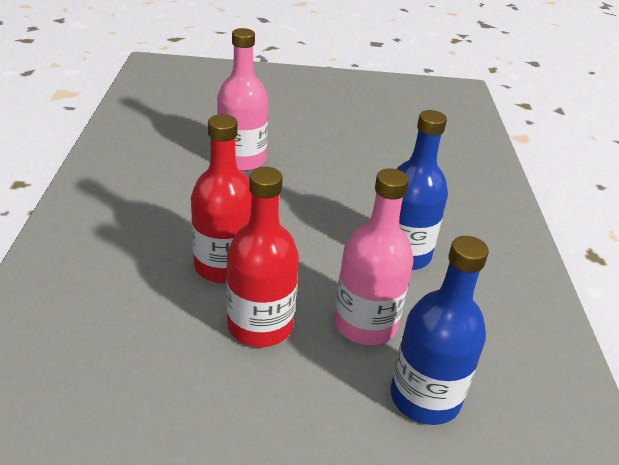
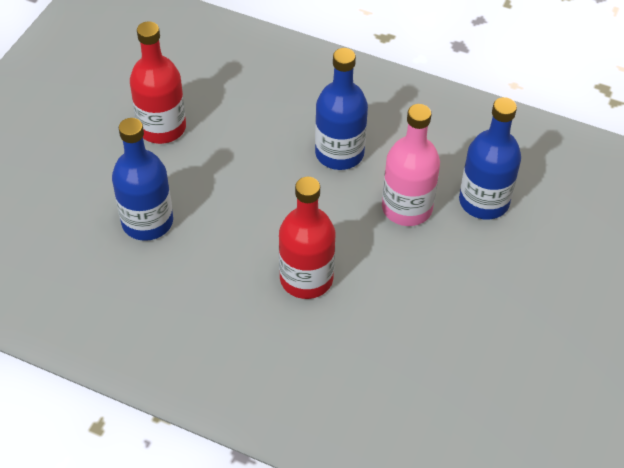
camera: 65 degrees left, 15 degrees up
pink bottle [217,28,268,171] -> blue bottle [112,118,173,241]
red bottle [226,167,299,347] -> red bottle moved to [130,22,186,144]

